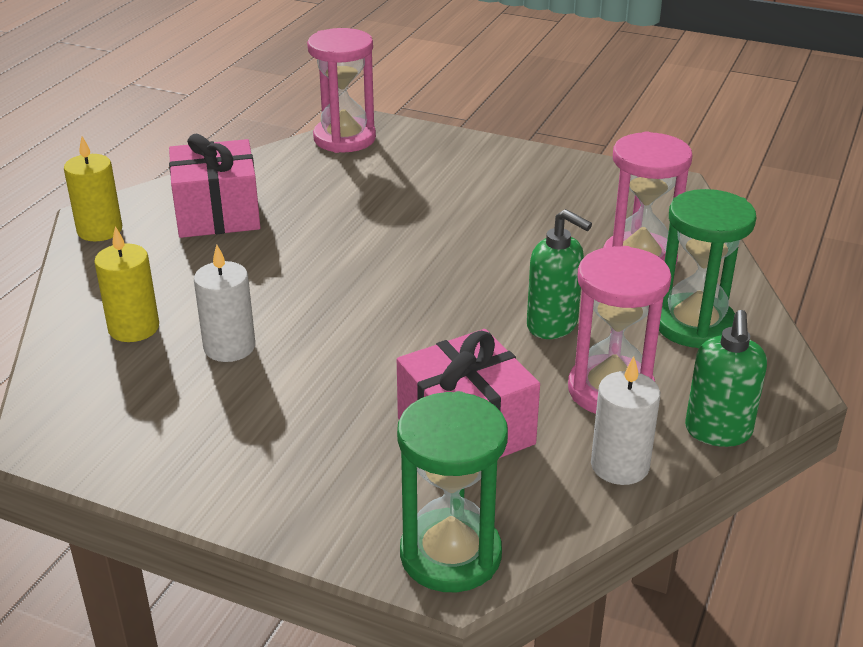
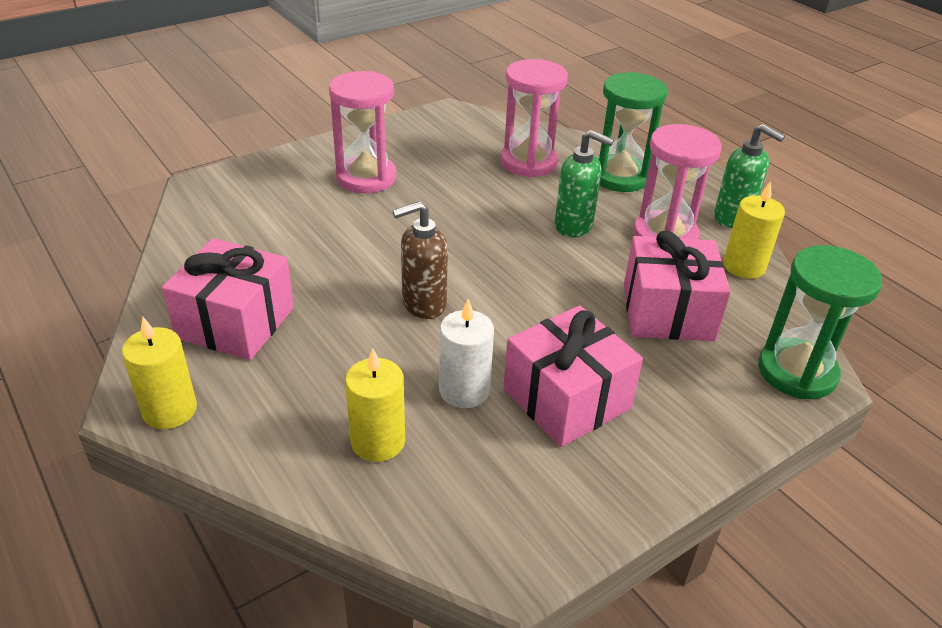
camera: 60 degrees left, 5 degrees up
pink hourglass [307,28,376,153] -> pink hourglass moved to [329,71,396,193]
green soap dispenser [527,209,592,339] -> green soap dispenser turned 45 degrees clockwise [555,130,614,238]
white candle [591,356,660,485] -> yellow candle [723,181,785,279]
none -> brown soap dispenser [392,201,448,319]
none -> pink gift [503,305,643,447]

